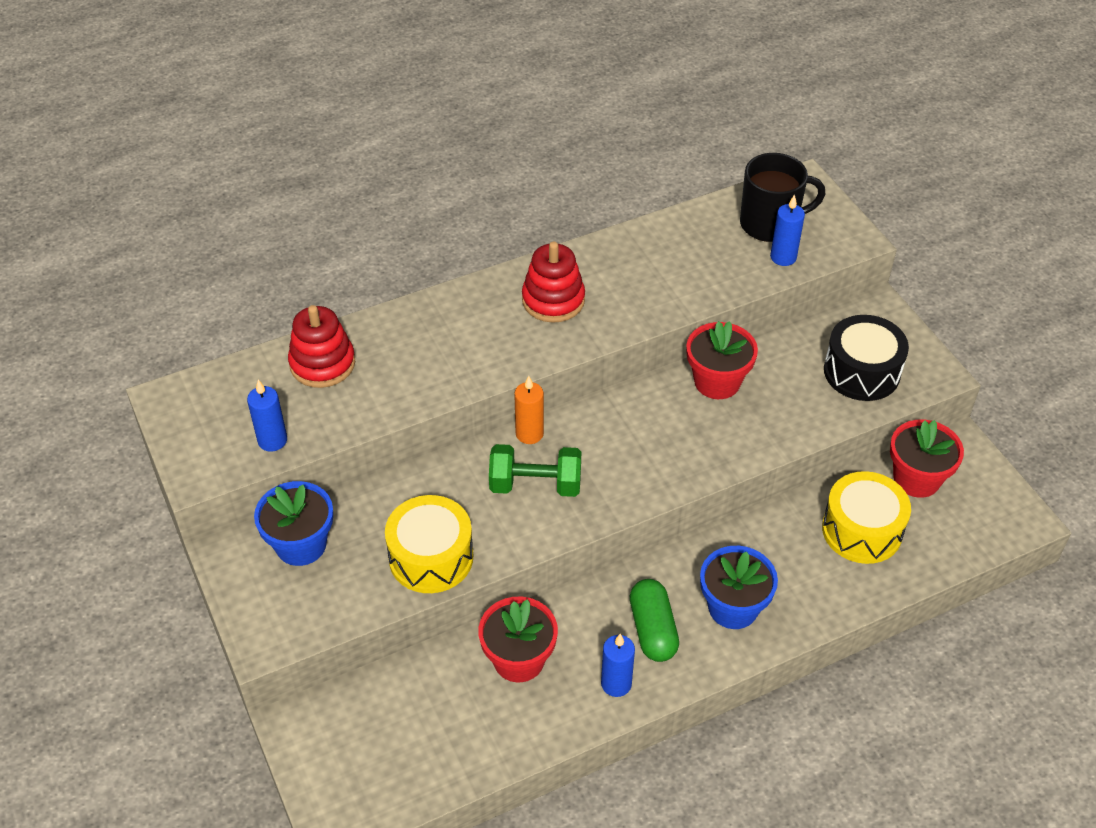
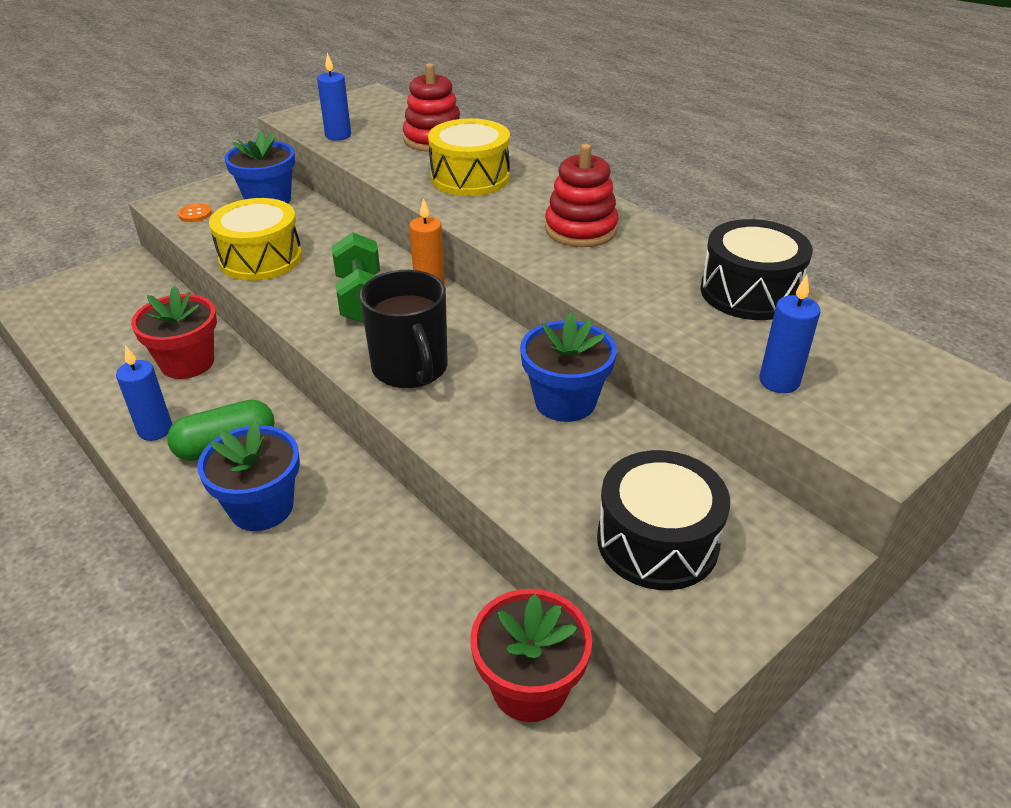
camera: 75 degrees right, 10 degrees down
red flower pot [686,321,758,399] -> blue flower pot [520,312,617,422]
black mug [740,153,825,242] -> black mug moved to [360,270,447,388]
yellow drum [822,471,911,564] -> yellow drum moved to [428,118,510,196]
none -> orange button [178,203,212,222]
none -> black drum [701,219,813,320]

